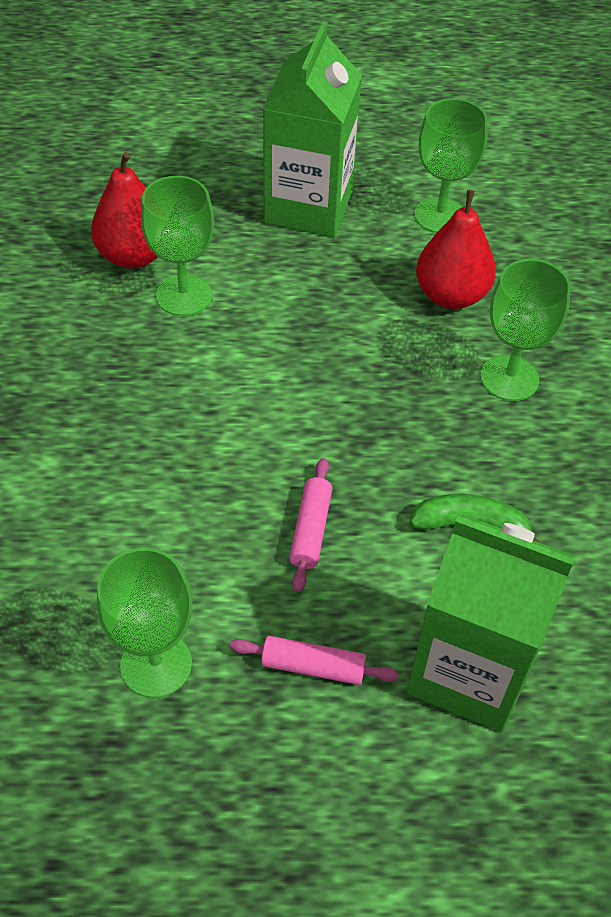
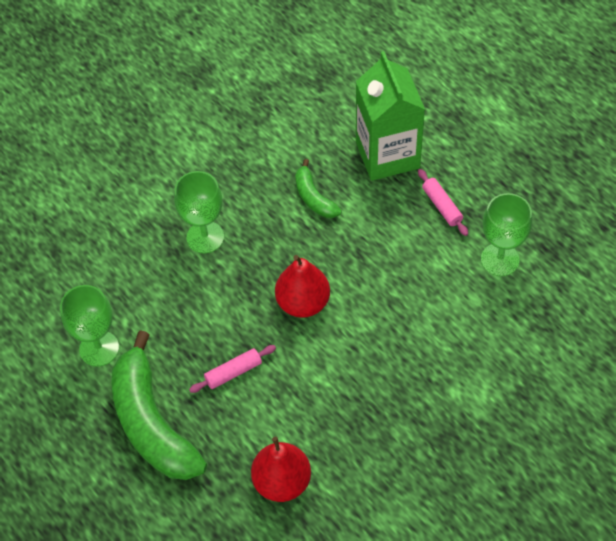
camera: 125 degrees left, 5 degrees up
green goblet [141,176,214,316] -> none
green carton [262,21,362,237] -> green banana [111,330,207,480]
pink rolling pin [289,458,332,592] -> pink rolling pin moved to [189,345,276,393]
red pear [416,190,496,309] -> red pear moved to [275,255,330,318]

